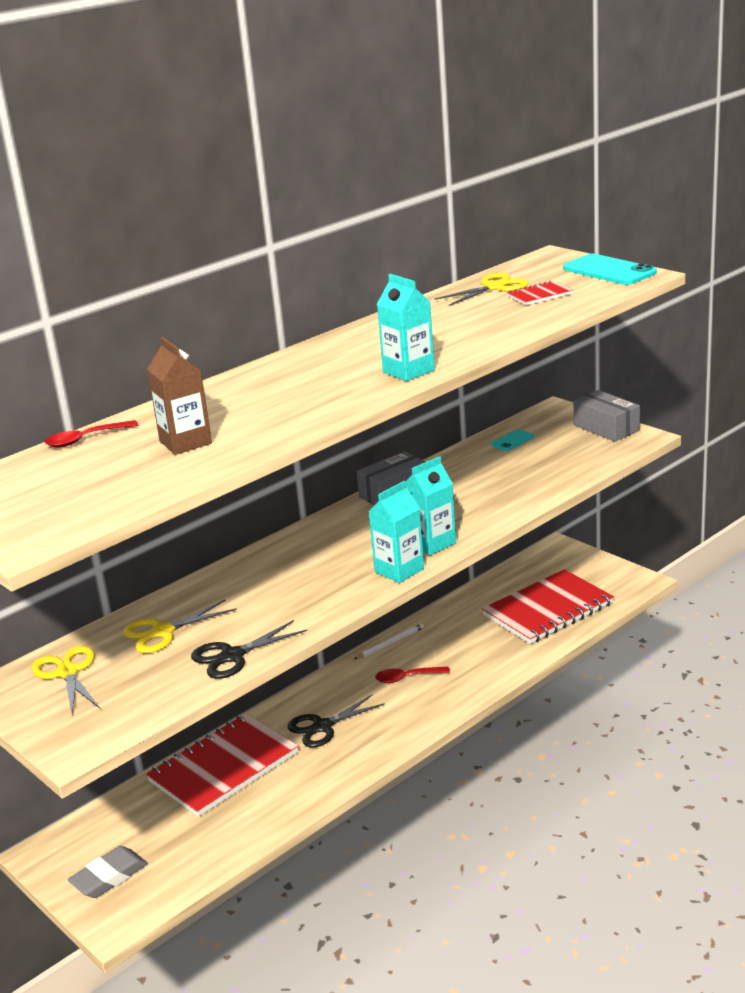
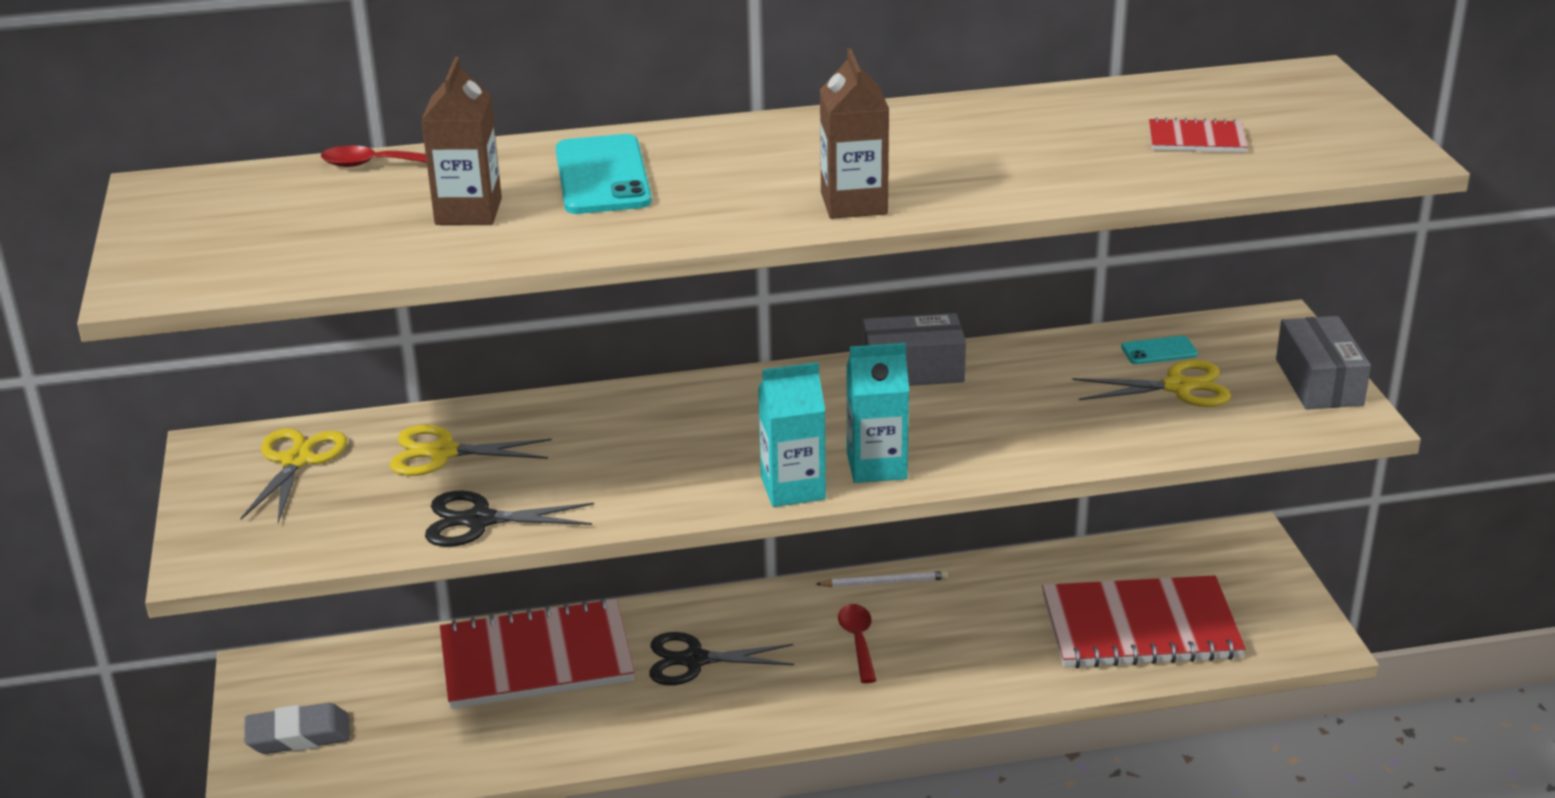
camera: 30 degrees right, 5 degrees up
red spoon [375,667,450,683] -> red spoon turned 60 degrees clockwise [838,604,876,683]
turquoise carton [377,274,435,381] -> brown carton [820,48,889,219]
yellow scissors [435,273,529,306] -> yellow scissors moved to [1072,360,1231,407]
turquoise phone [563,254,657,285] -> turquoise phone moved to [556,134,652,214]

